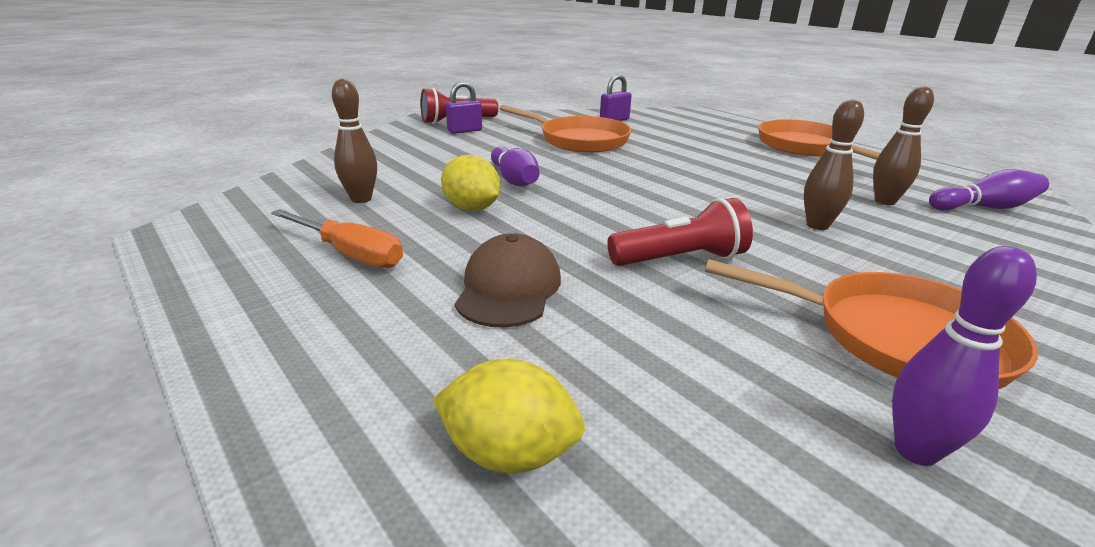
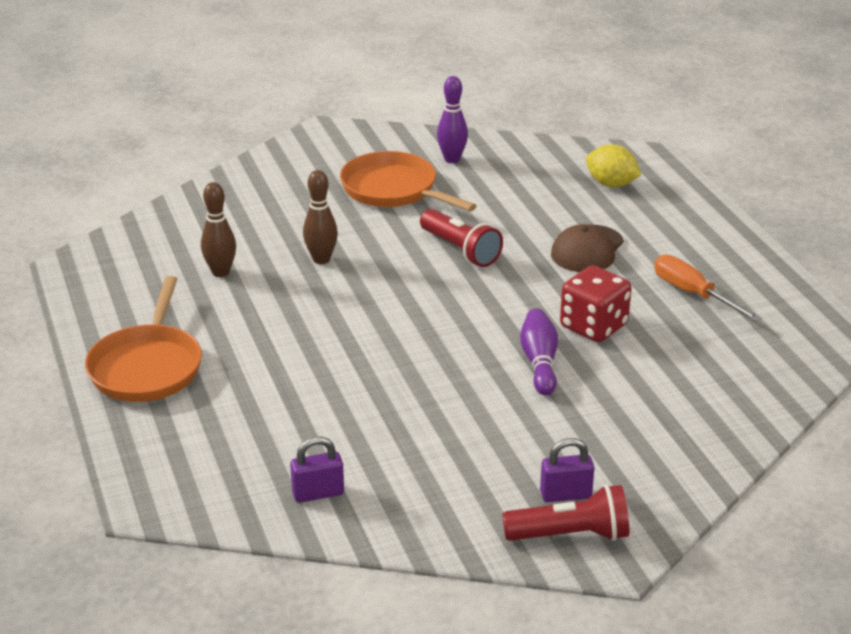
camera: 160 degrees left, 5 degrees up
brown bowling pin [332,79,377,203] -> none
yellow lemon [441,155,501,211] -> red dice [560,265,632,342]
orange pan [499,105,631,153] -> none
red flashlight [607,198,753,266] -> red flashlight turned 135 degrees counterclockwise [420,209,503,267]
purple bowling pin [929,169,1049,210] -> none

